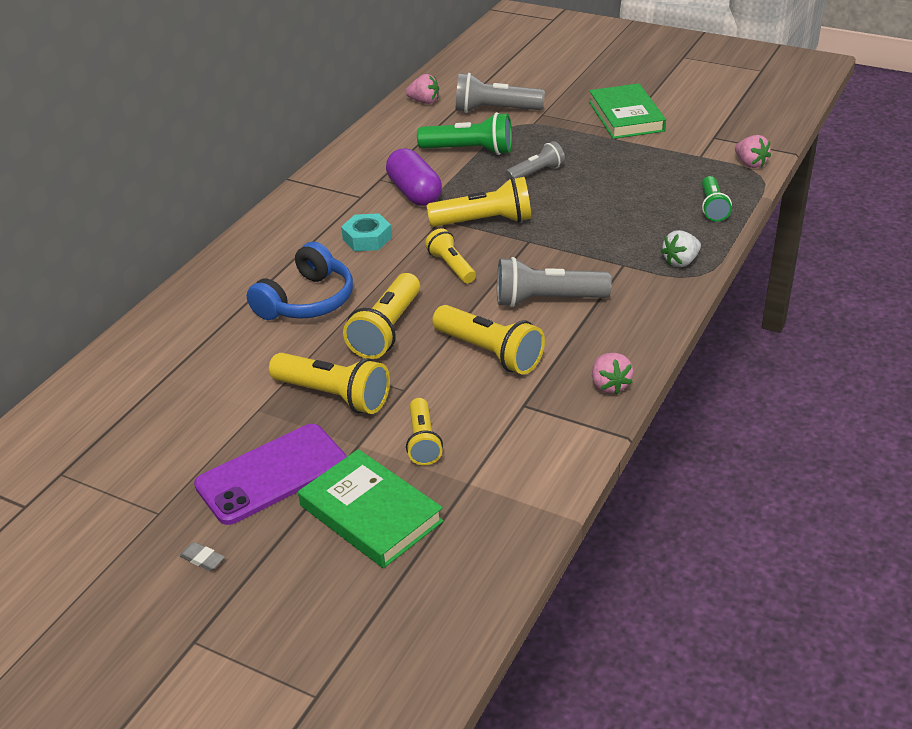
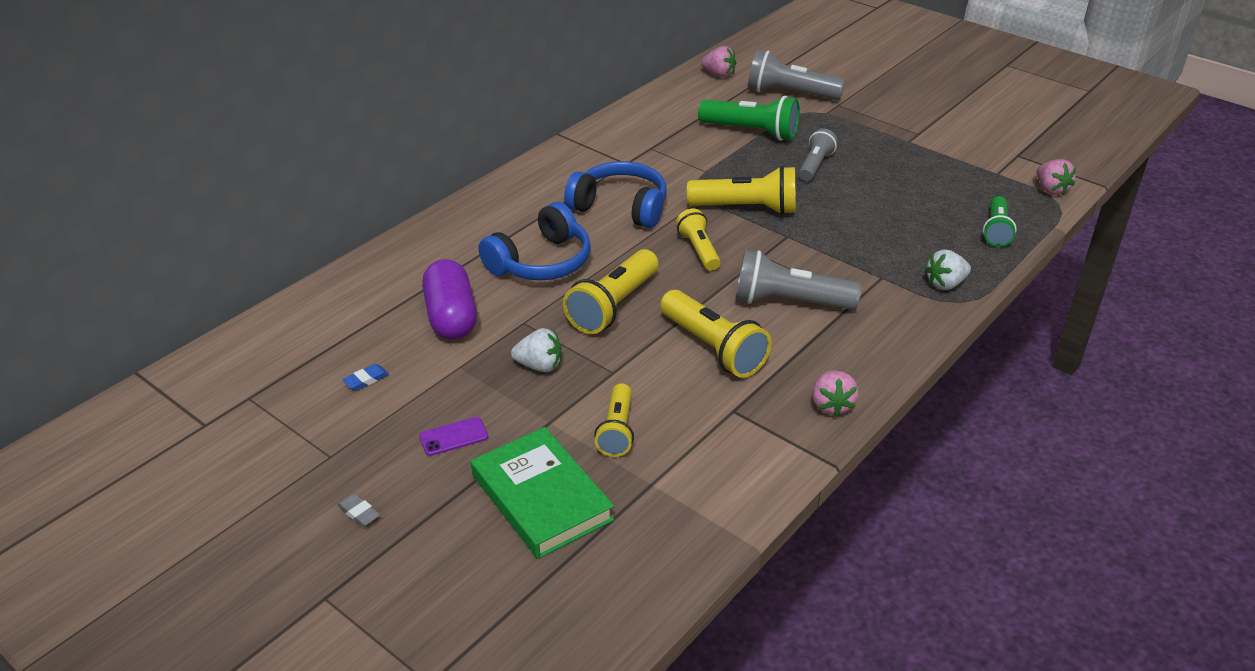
camera: 10 degrees right, 0 degrees up
purple phone [194,424,347,525] -> purple phone [419,417,488,456], size x0.43
yellow flashlight [269,353,390,414] -> white strawberry [511,328,561,372]
turquoise nut [341,213,392,251] -> blue headphones [564,161,667,228]
purple capsule [386,148,442,206] -> purple capsule moved to [422,259,477,340]
grey flashlight [505,141,565,180] -> grey flashlight turned 45 degrees counterclockwise [799,128,838,181]
green book [589,83,666,139] -> none
none -> blue eraser [342,364,389,390]

